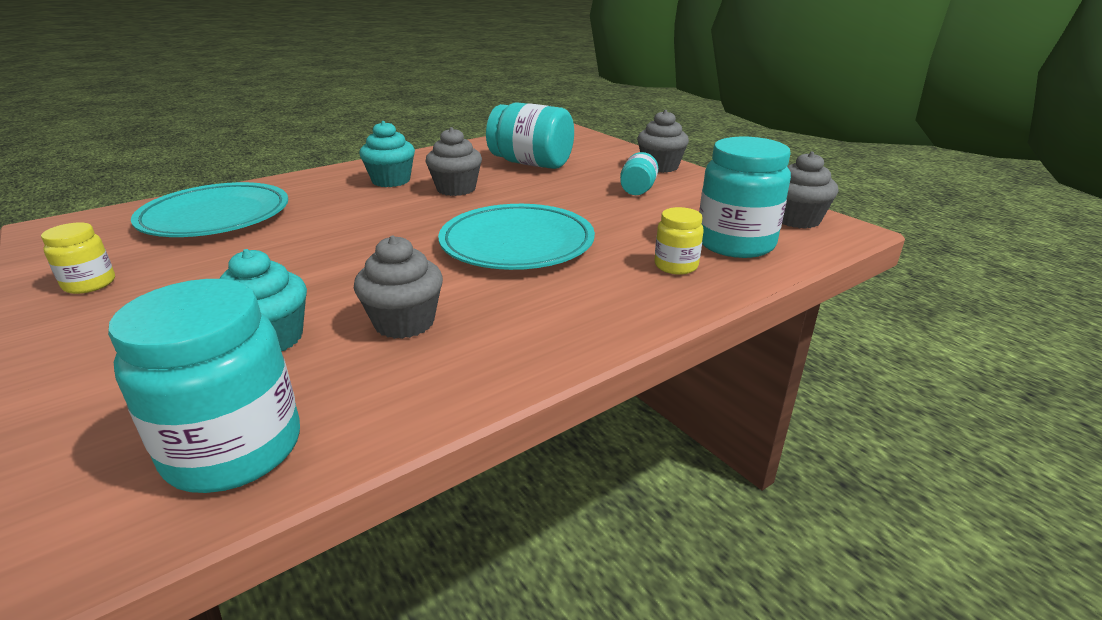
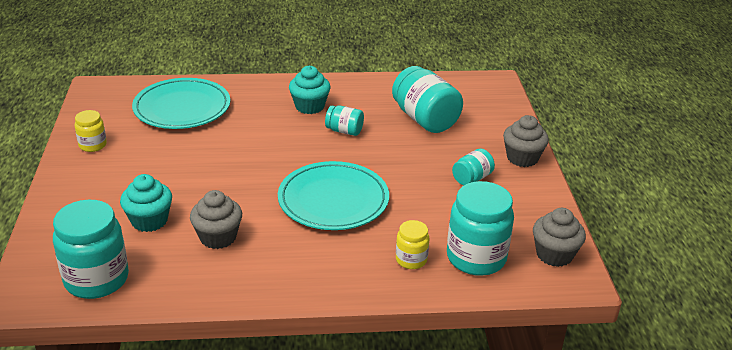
camera: 30 degrees right, 5 degrees up
grey cupcake [426,127,482,196] -> turquoise jar [325,106,364,136]

